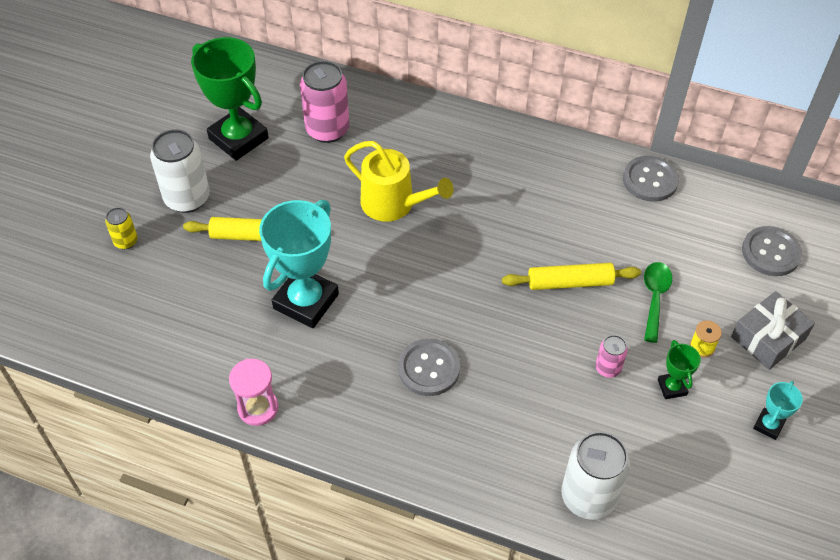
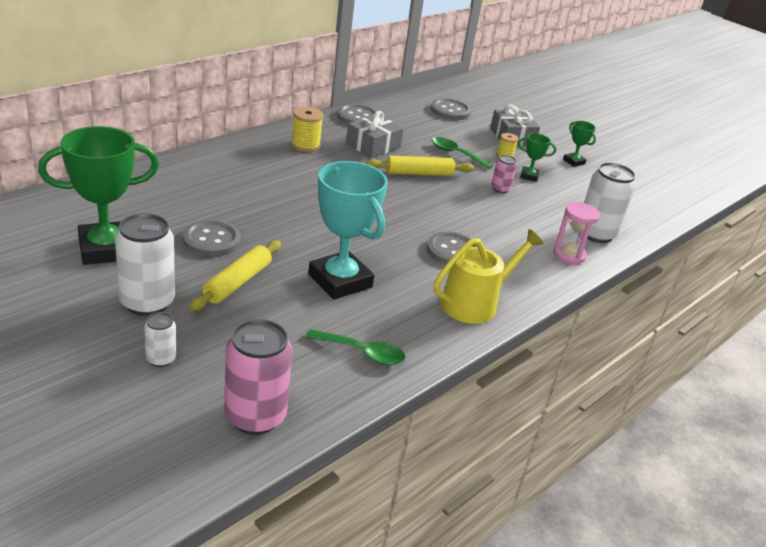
camera: 70 degrees left, 20 degrees down
yellow can [105,207,138,249] -> white can [144,312,176,367]
pink hourglass [229,359,278,426] -> pink hourglass moved to [553,202,600,265]
pink can [300,61,350,143] -> pink can moved to [224,319,292,435]
yellow watering can [344,141,454,222] -> yellow watering can moved to [434,229,544,324]
yellow rolling pin [502,263,641,290] -> yellow rolling pin turned 60 degrees clockwise [366,156,474,176]
turquoise trophy [753,381,803,440] -> green trophy [563,121,596,167]
none -> grey button [183,220,241,257]
none -> yellow spool [291,107,323,152]
none -> green spoon [305,329,406,365]
none -> grey gift [346,111,404,158]

